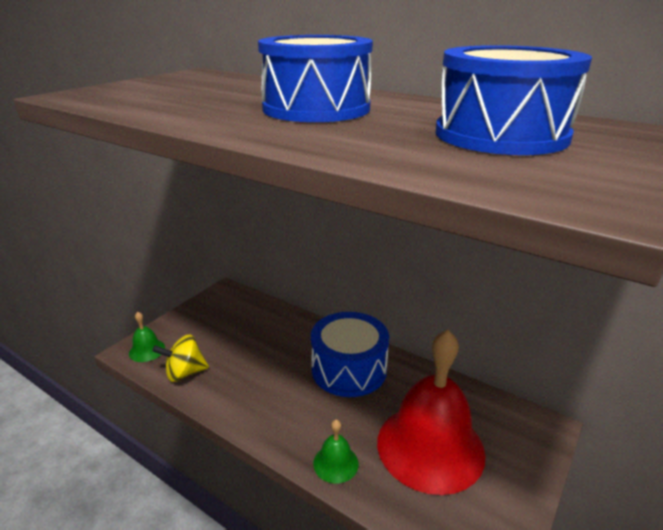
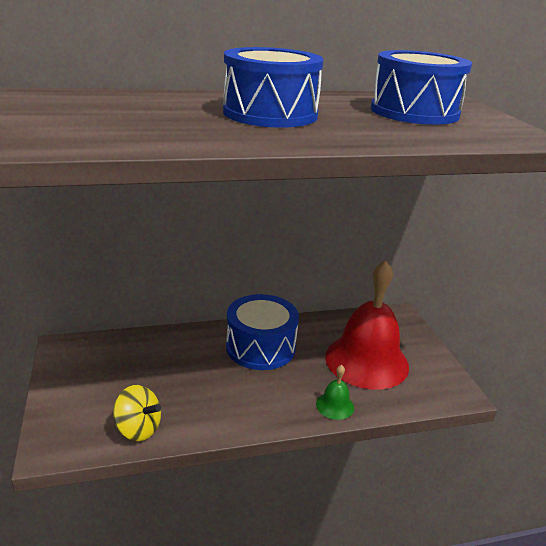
camera: 50 degrees left, 0 degrees up
green bell [129,312,165,362] -> none
yellow spinning top [152,334,209,382] -> yellow spinning top turned 90 degrees counterclockwise [113,385,161,441]

